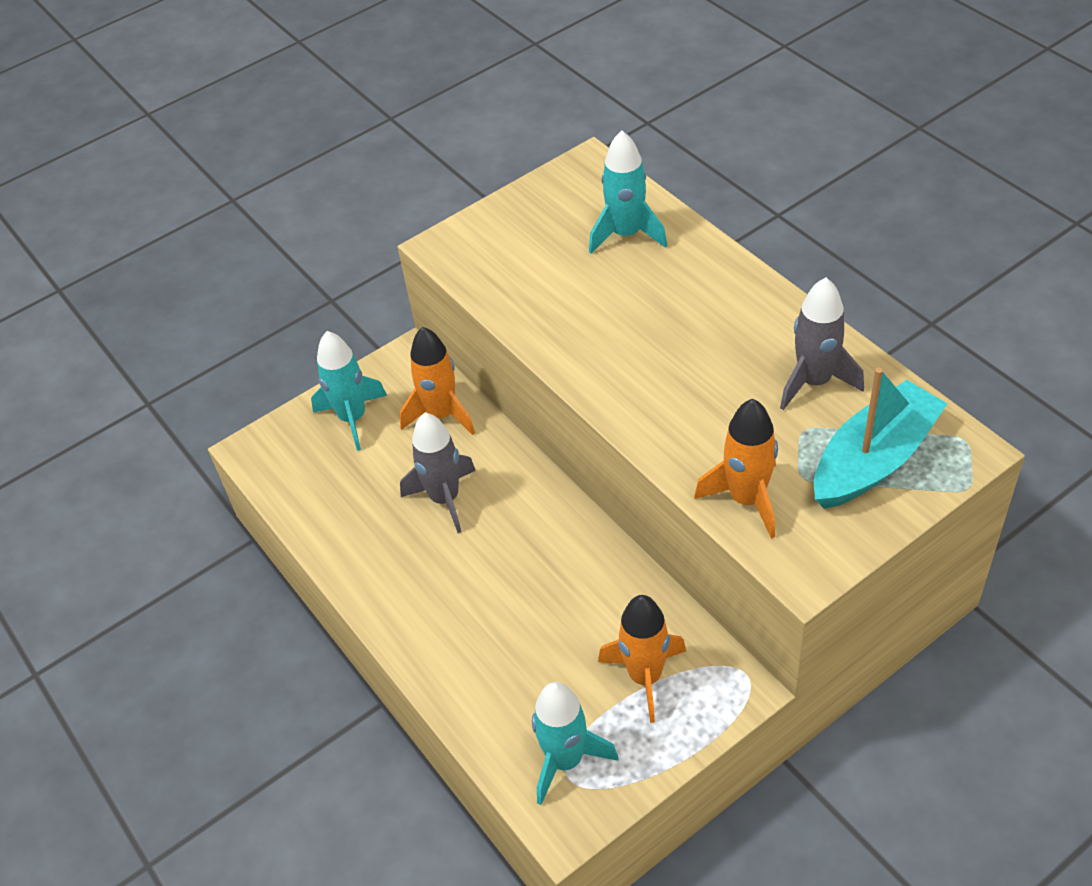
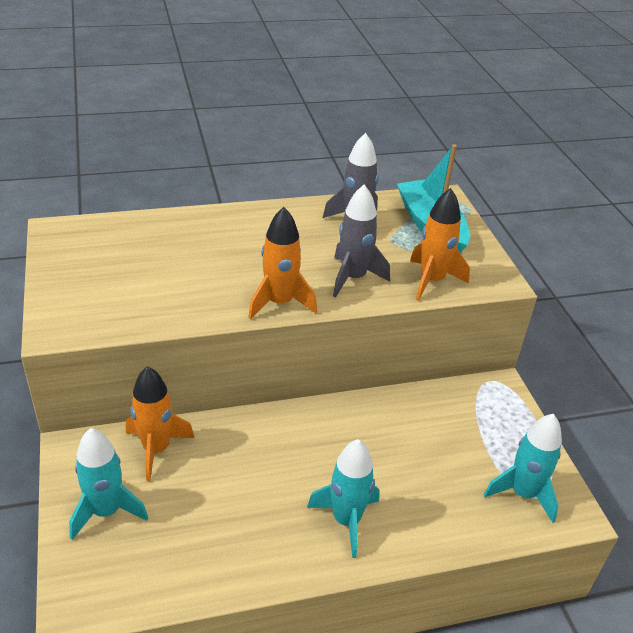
camera: 75 degrees left, 10 degrees down
grey rocket [400,413,476,533] -> grey rocket moved to [333,185,390,298]
turquoise rocket [589,131,667,254] -> turquoise rocket moved to [307,439,380,558]
orange rocket [598,595,686,723] -> orange rocket moved to [248,207,317,320]

